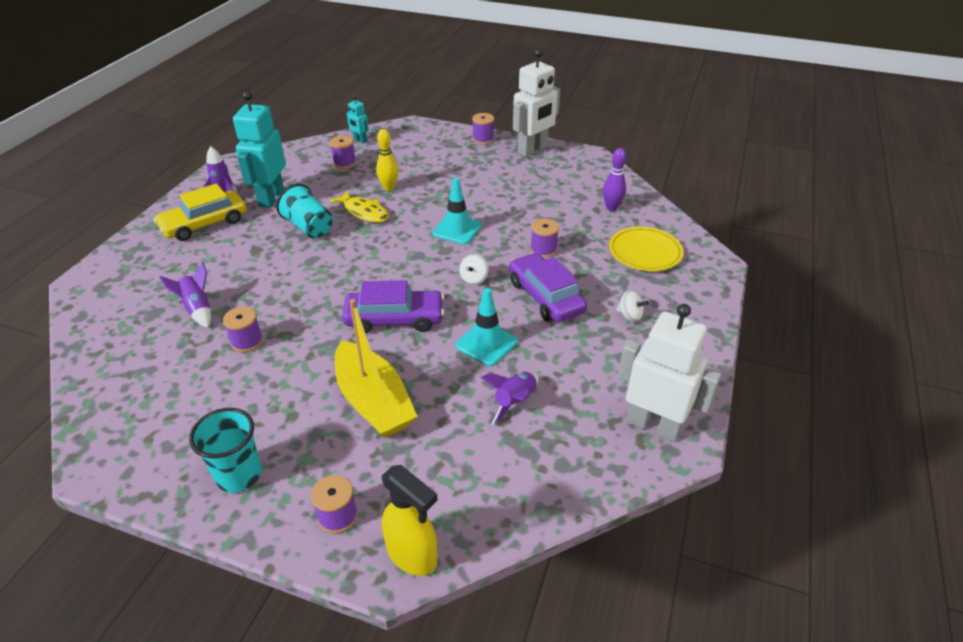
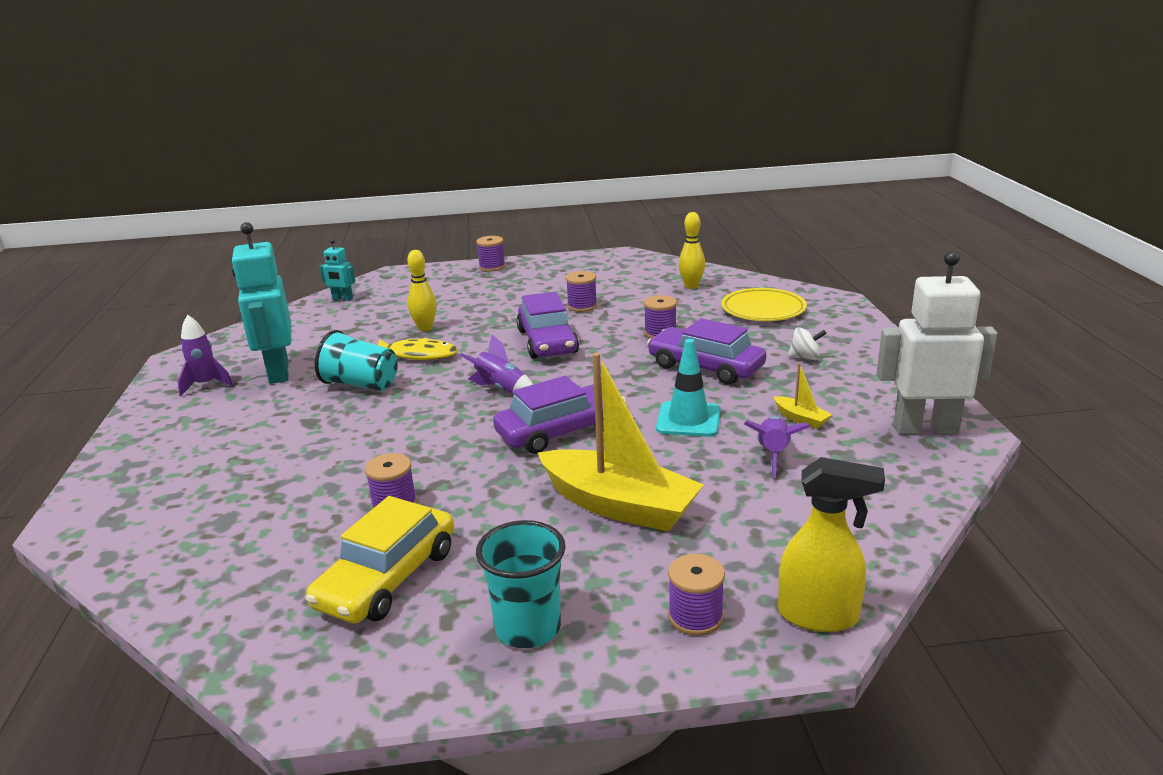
camera: 25 degrees left, 15 degrees down
yellow car [154,183,247,241] -> yellow car moved to [306,496,454,624]
purple rocket [159,262,211,328] -> purple rocket moved to [460,334,533,395]
purple spool [330,136,356,169] -> purple spool moved to [566,271,597,312]
turquoise traffic cone [432,178,482,244] -> purple car [517,292,579,359]
white spinning top [459,254,489,285] -> none
white robot [513,49,561,157] -> none
purple bowling pin [603,148,627,211] -> yellow bowling pin [679,212,705,289]
none -> yellow boat [774,363,832,429]

